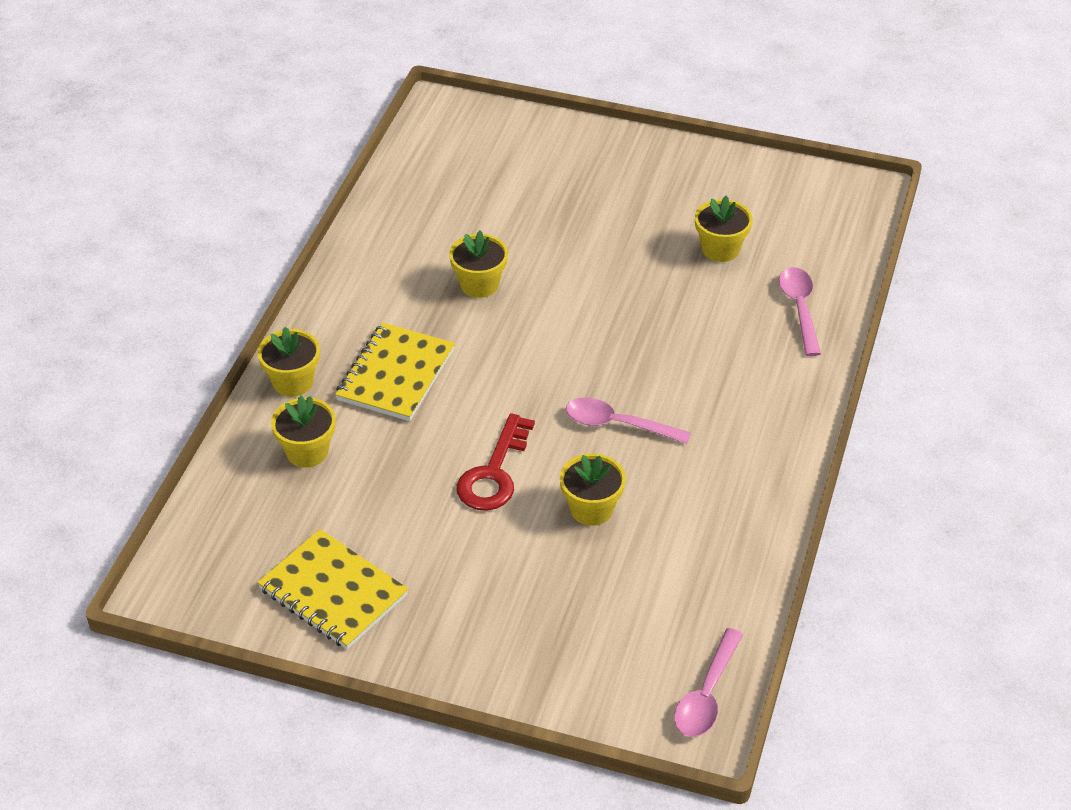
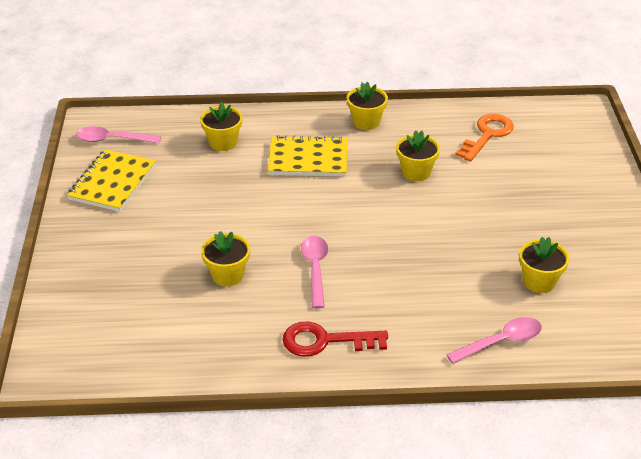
camera: 70 degrees right, 5 degrees down
yellow flower pot [257,327,320,397] -> yellow flower pot moved to [347,82,388,130]
red key [456,413,535,511] -> red key moved to [283,321,388,357]
pink spoon [674,628,744,737] -> pink spoon moved to [76,126,161,143]
none -> orange key [455,114,514,162]

